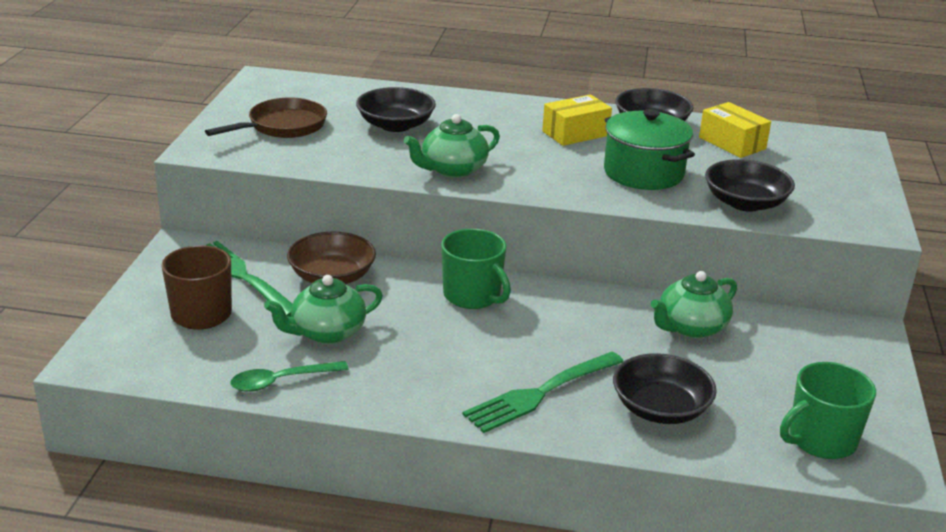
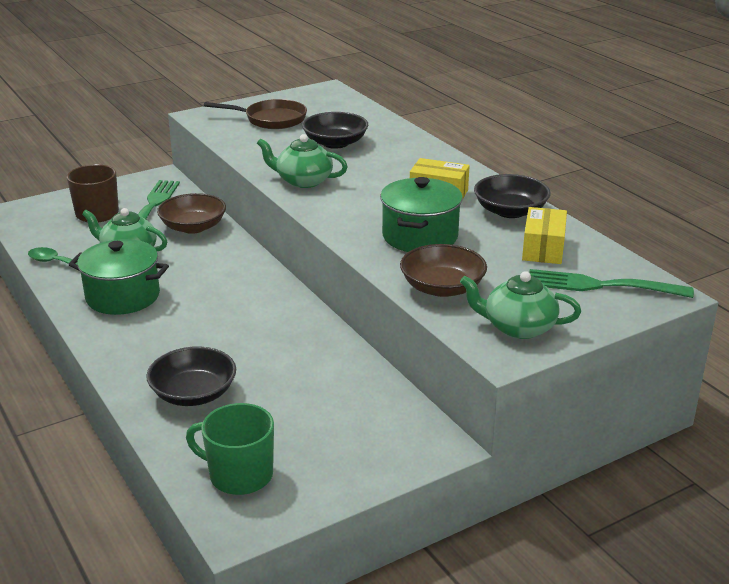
camera: 50 degrees right, 0 degrees up
green mug [441,229,511,309] -> none
green fork [462,351,624,433] -> green fork moved to [529,269,694,298]
green teapot [651,271,737,338] -> green teapot moved to [460,271,581,339]
black bowl [705,159,795,212] -> brown bowl [400,244,487,297]
none -> green pot [68,239,169,315]

